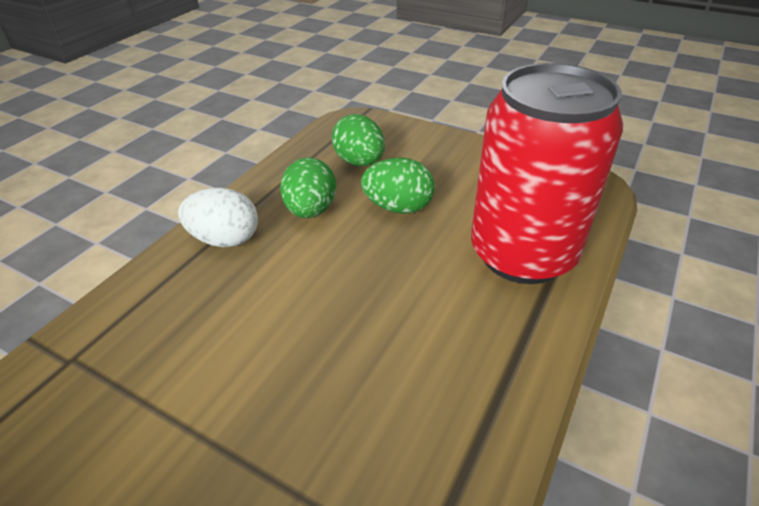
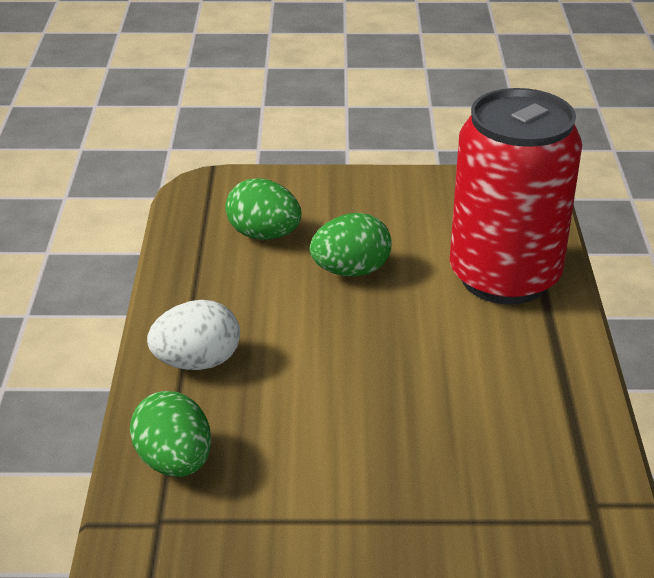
camera: 30 degrees left, 5 degrees down
green egg [280,157,336,218] -> green egg moved to [130,391,211,477]

